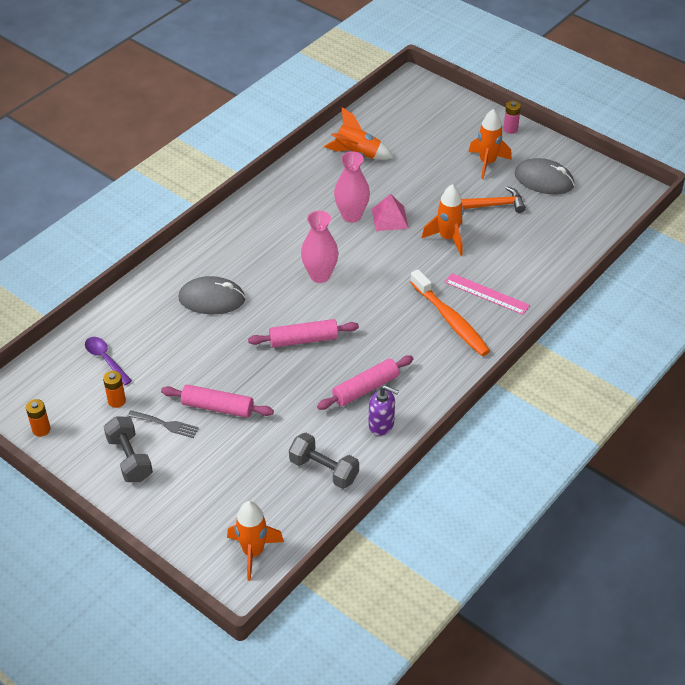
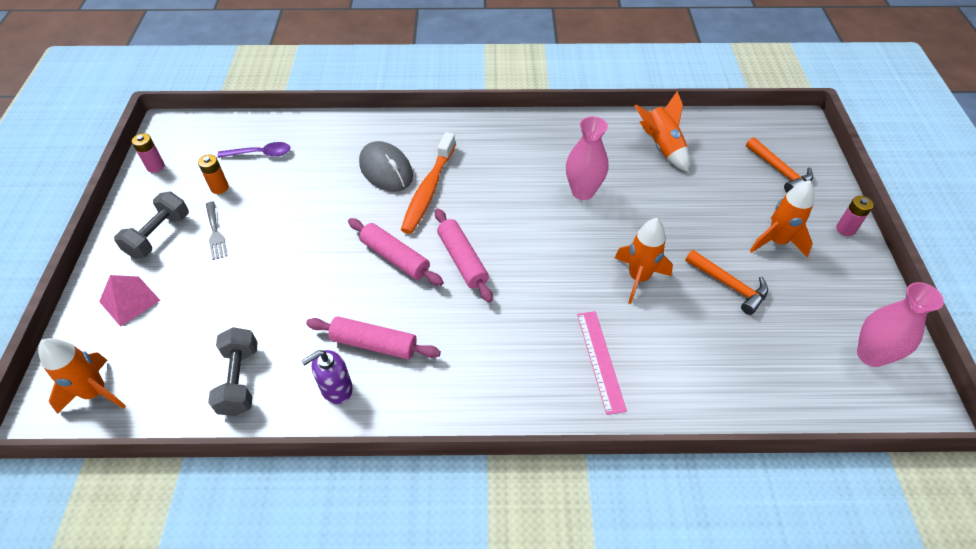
camera: 50 degrees right, 5 degrees up
orange battery [26,399,51,437] -> pink battery [132,133,165,173]
purple spoon [85,337,132,385] -> purple spoon turned 75 degrees clockwise [217,142,290,158]
pink rolling pin [161,385,274,418] -> pink rolling pin moved to [435,209,493,302]
pink vase [301,211,338,283] -> pink vase moved to [857,282,944,367]
purple soap dispenser [368,385,399,436] -> purple soap dispenser turned 75 degrees clockwise [302,350,353,404]
pink pyramid [372,194,409,231] -> pink pyramid moved to [99,275,161,327]
orange toothbrush [410,269,490,356] -> orange toothbrush moved to [401,132,456,234]
grey mouse [514,158,574,194] -> none
none -> orange hammer [746,137,813,192]

